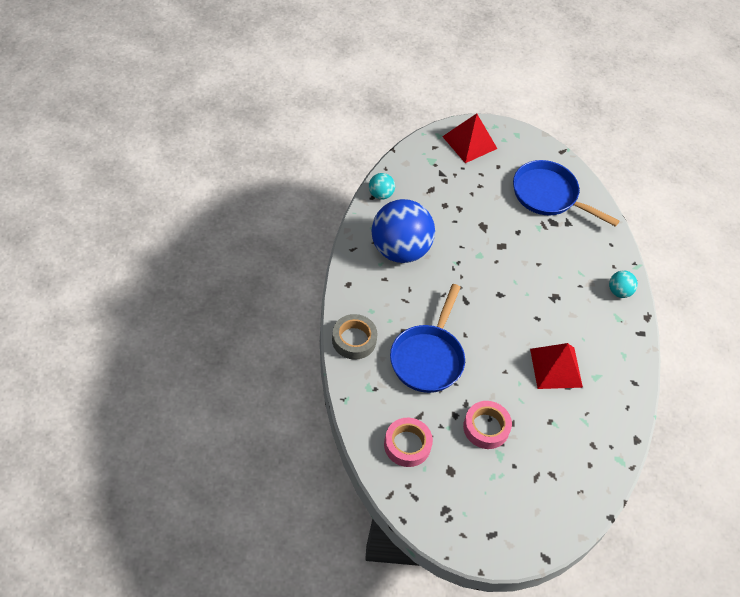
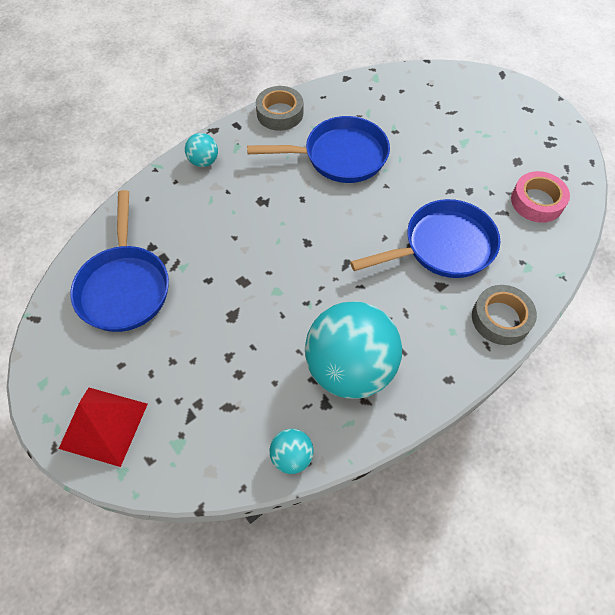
camera: 125 degrees left, 5 degrees up
blue ball [371,199,435,263] -> turquoise ball [305,301,402,399]
pink tape [463,401,512,449] -> none
red pyramid [530,343,583,389] -> blue pan [247,116,390,183]
none -> grey tape [256,86,303,131]

